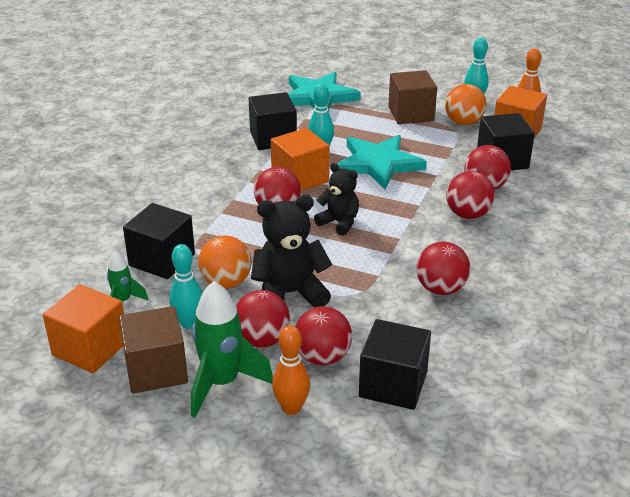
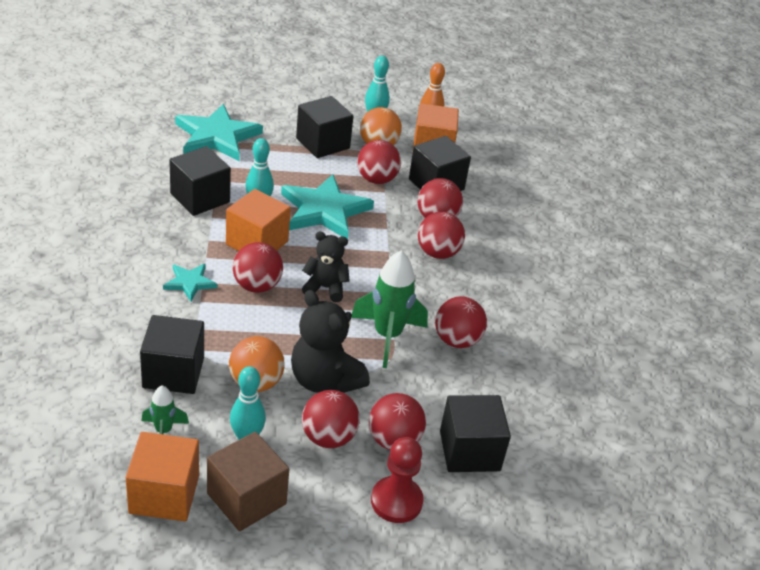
camera: 30 degrees left, 5 degrees up
green rocket [191,281,273,418] -> green rocket moved to [351,251,428,368]
black teddy bear [251,195,332,308] -> black teddy bear turned 90 degrees counterclockwise [291,290,370,393]
orange bowling pin [272,325,310,415] -> red pawn [371,437,424,523]
brown cube [388,70,437,124] -> black cube [296,96,354,158]
none -> turquoise star [163,264,217,301]
none -> red ball [357,140,401,184]

